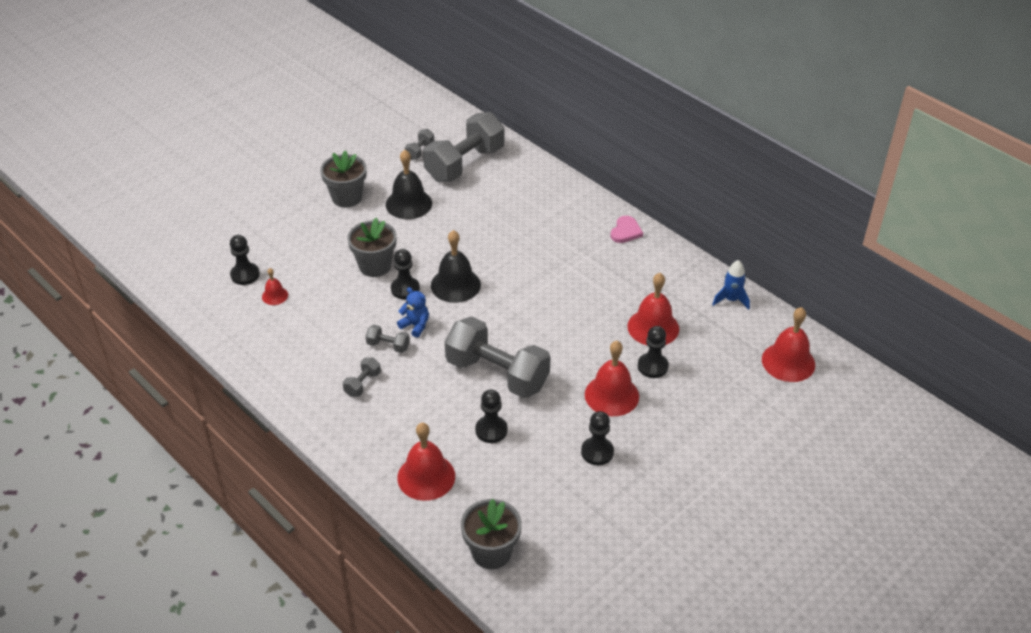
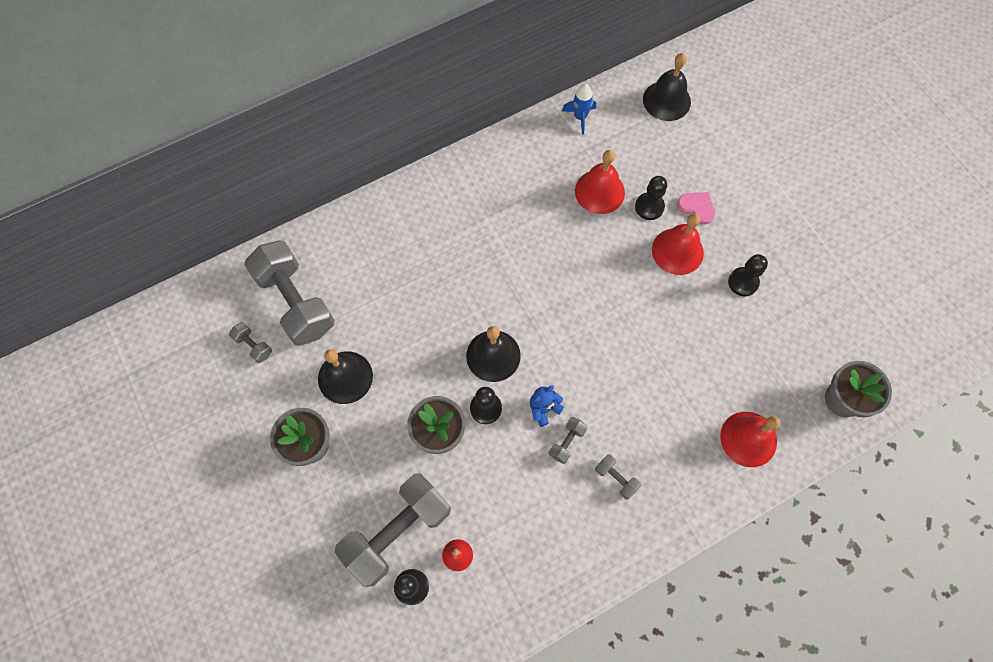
camera: 75 degrees left, 25 degrees up
grey dumbbell [445,317,550,398] -> grey dumbbell moved to [334,473,451,587]
black pawn [475,389,508,443] -> none
pink heart [610,216,643,243] -> pink heart moved to [677,192,715,224]
red bell [762,307,815,382] -> black bell [643,53,691,121]

